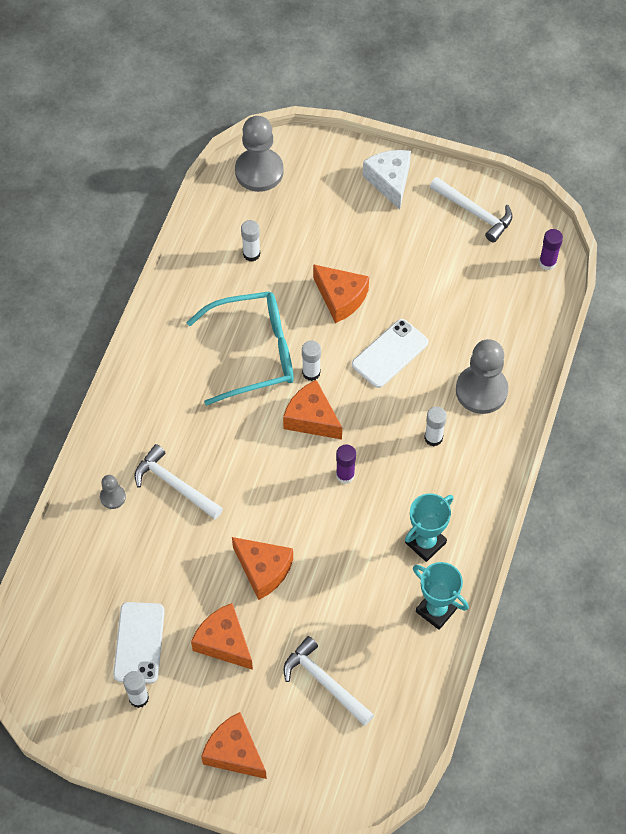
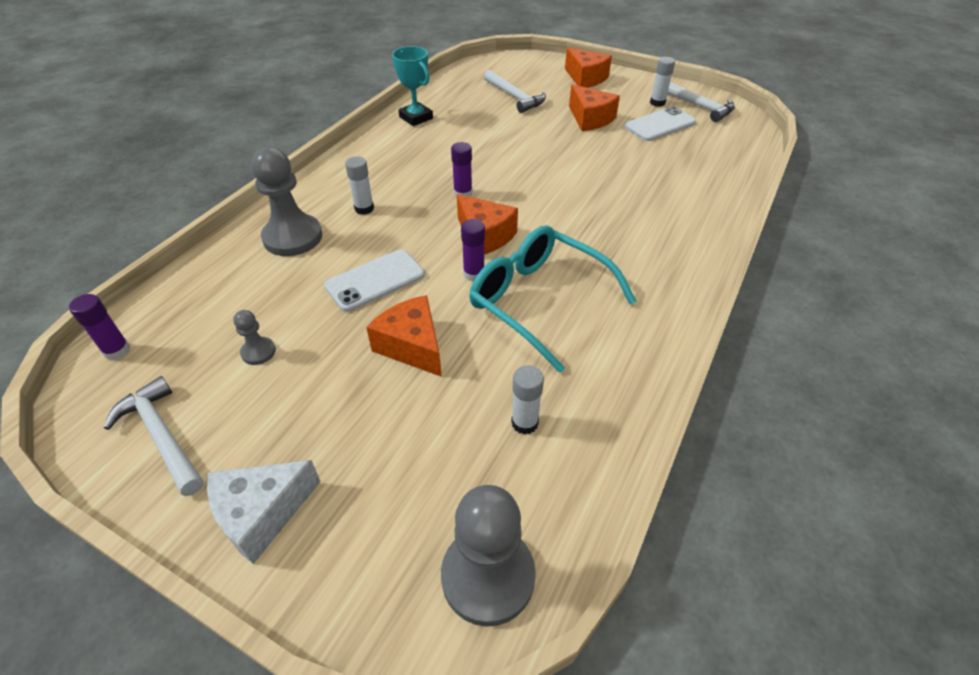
camera: 170 degrees left, 15 degrees down
grey pawn [100,475,126,509] -> grey pawn moved to [233,310,276,365]
white phone [113,602,165,683] -> white phone turned 45 degrees clockwise [625,106,696,141]
white hammer [135,444,223,519] -> white hammer moved to [667,82,735,122]
turquoise glasses [186,291,294,406] -> turquoise glasses turned 45 degrees clockwise [469,225,636,373]
orange cheese [232,537,293,600] -> none
white glue stick [302,340,321,381] -> purple glue stick [461,219,485,282]
white cheese [363,150,411,210] -> white cheese turned 60 degrees clockwise [207,460,321,564]
turquoise trophy [405,493,454,562] -> none

